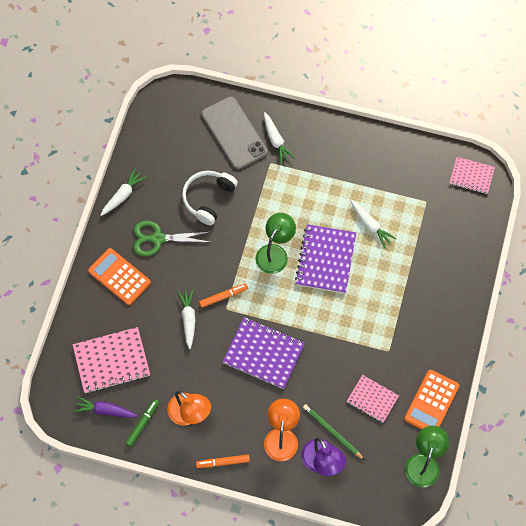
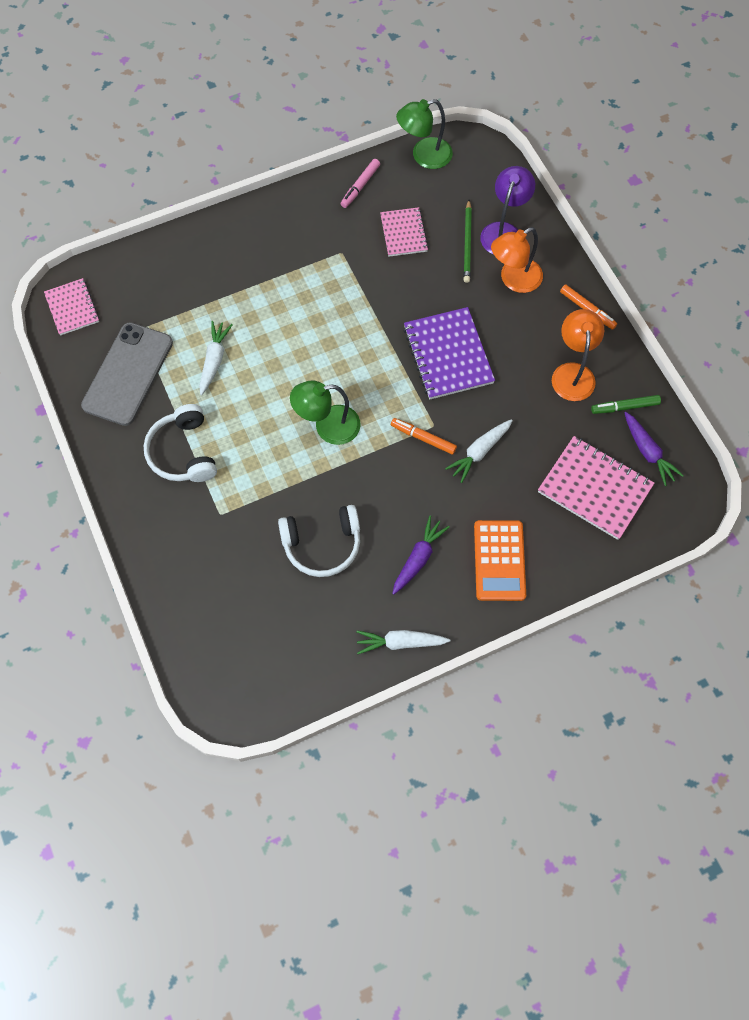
camera: 130 degrees left, 0 degrees up
green scissors [133,220,210,256] -> purple carrot [392,516,450,594]
grey phone [201,96,268,170] -> grey phone moved to [81,322,173,426]
white carrot [264,112,295,164] -> none
purple notebook [295,224,356,293] -> none
orange calculator [404,370,460,429] -> pink marker [341,159,380,208]
none -> white headphones [144,404,217,482]

